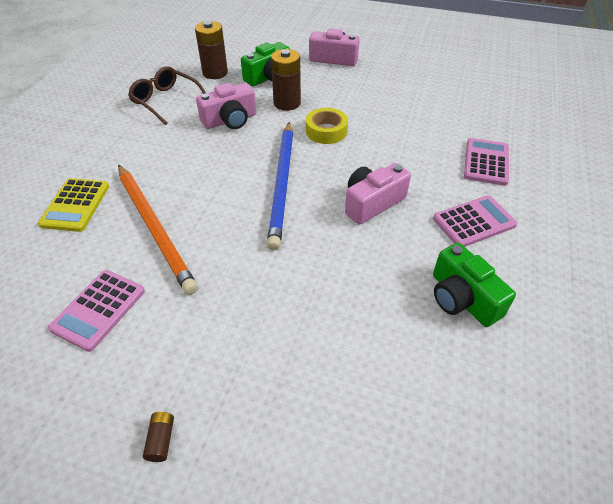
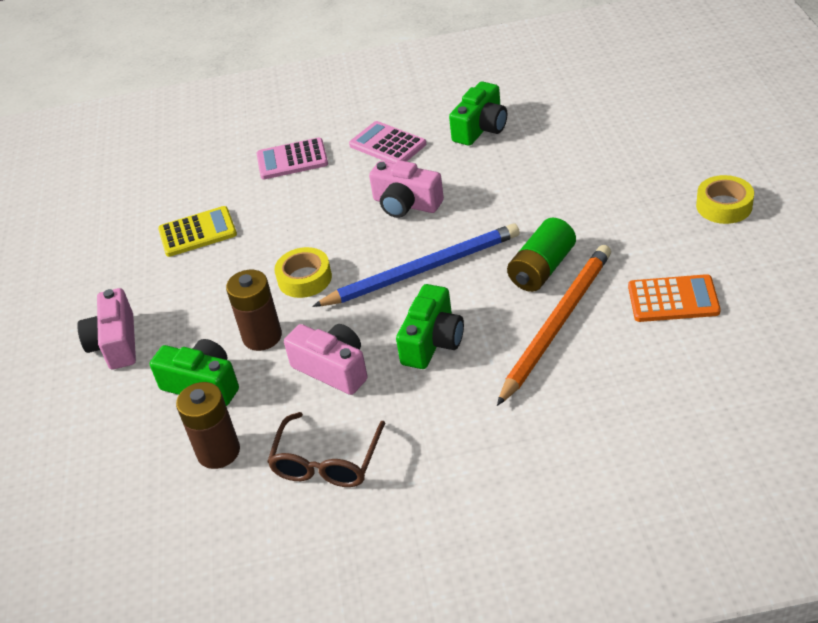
camera: 110 degrees left, 5 degrees down
yellow calculator [38,178,109,232] -> yellow calculator moved to [158,206,237,257]
pink calculator [48,270,145,352] -> orange calculator [628,274,721,322]
brown battery [143,412,174,462] -> yellow tape [696,175,754,224]
none -> green camera [396,284,464,369]
none -> green battery [507,218,576,292]

